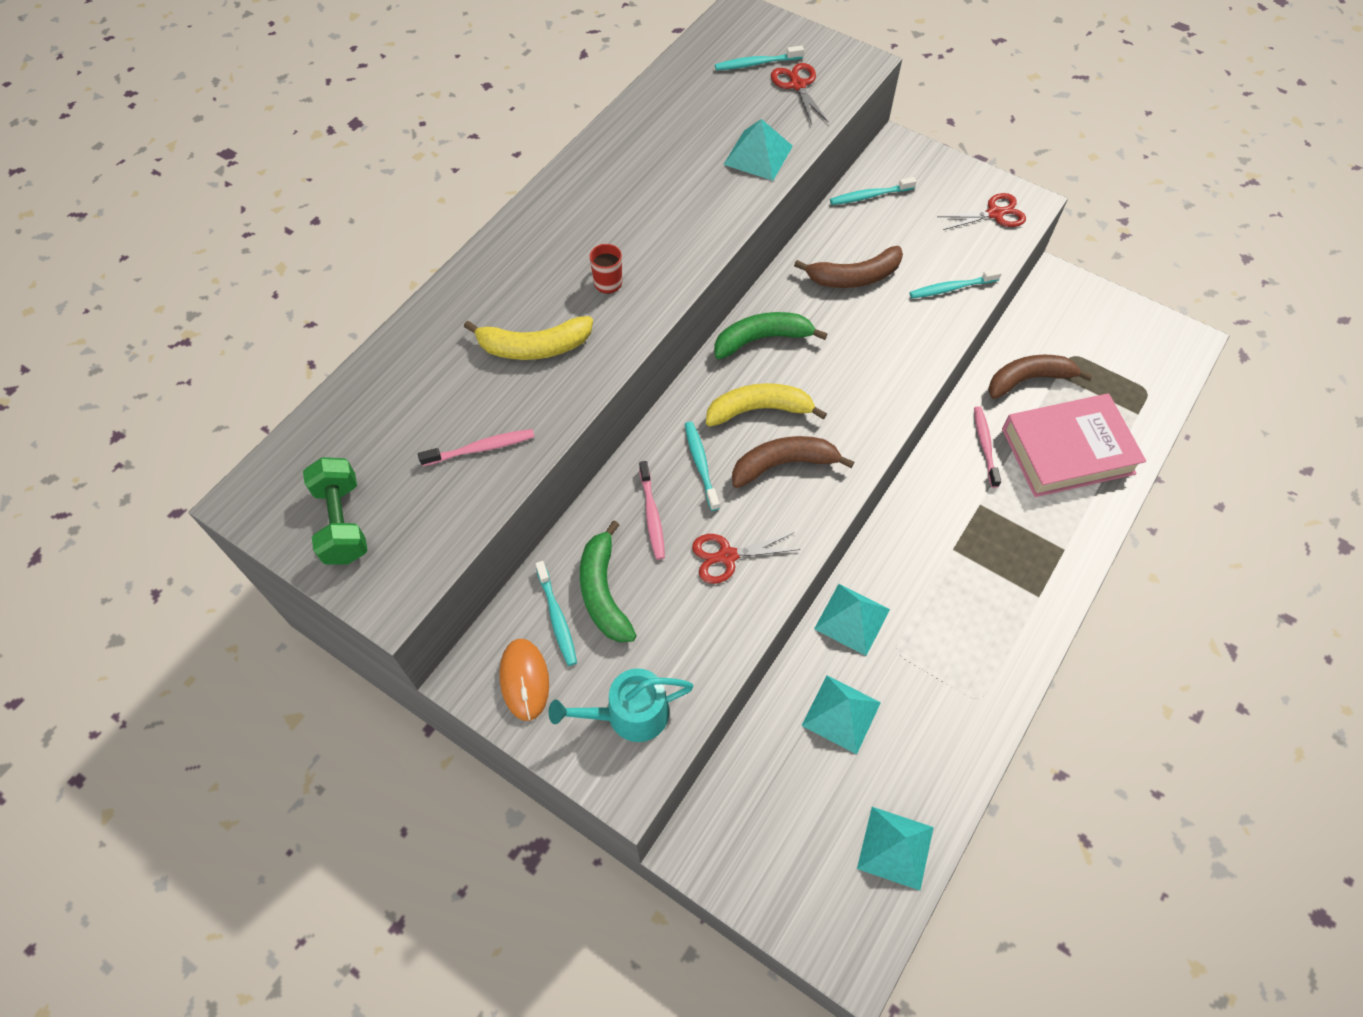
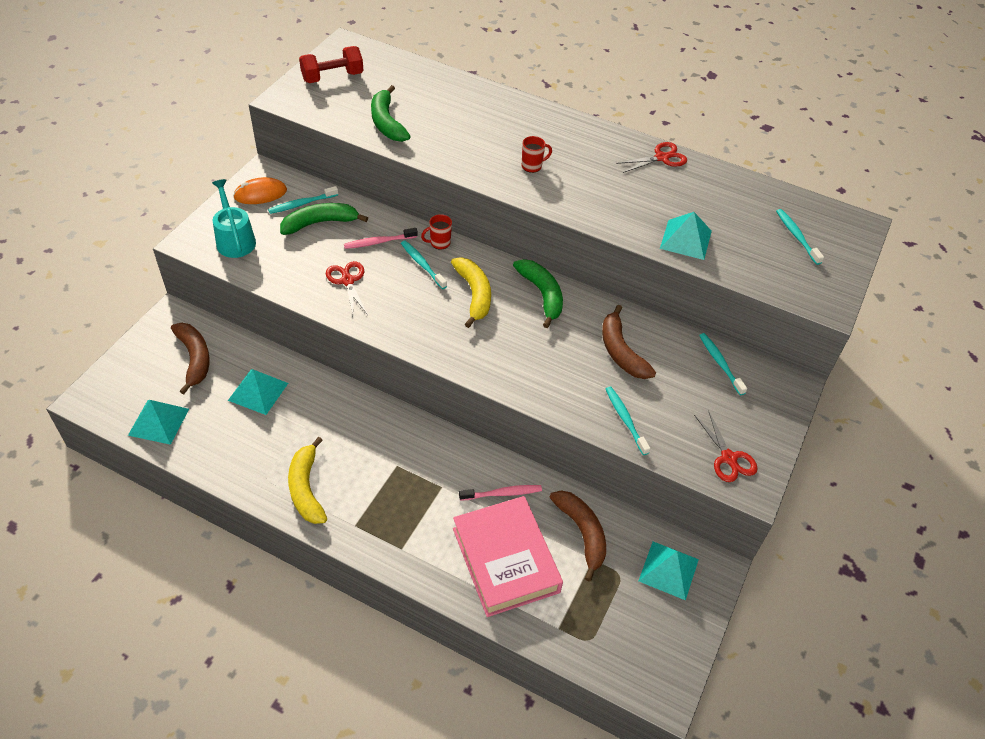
camera: 80 degrees right, 10 degrees down
green dumbbell [303,457,368,565] -> red dumbbell [299,46,363,83]
pink toothbrush [418,429,535,466] -> green banana [371,85,411,142]
yellow banana [464,316,593,360] -> yellow banana moved to [288,437,327,524]
turquoise toothbrush [685,422,719,511] -> turquoise toothbrush turned 105 degrees counterclockwise [401,240,447,289]
brown banana [732,436,854,488] -> brown banana moved to [171,323,210,394]
red scissors [771,63,829,124] -> red scissors moved to [616,142,687,173]
turquoise pyramid [814,584,890,656] -> turquoise pyramid moved to [639,541,699,600]
none -> red mug [421,214,452,250]

